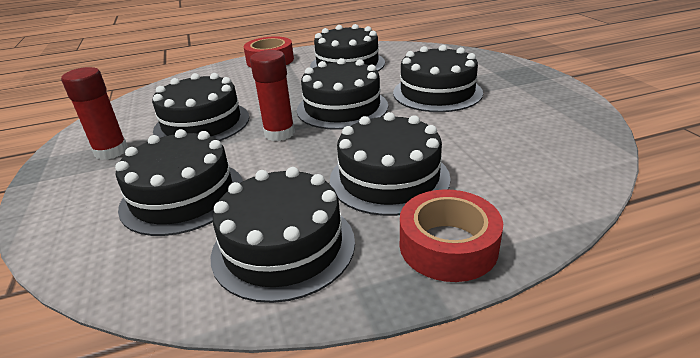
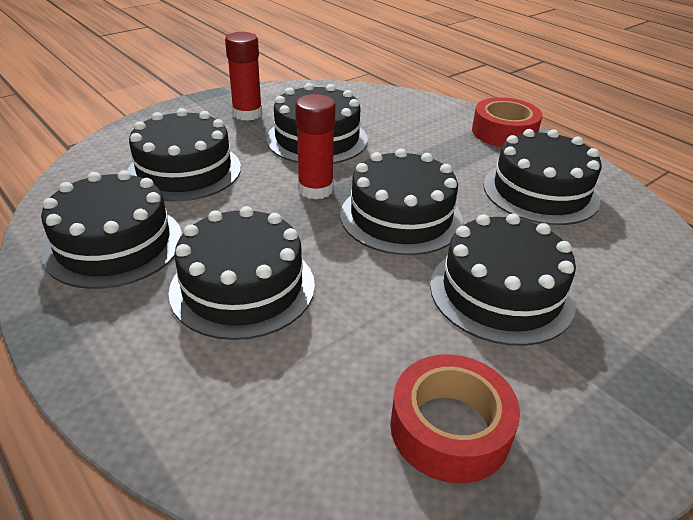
camera: 65 degrees right, 5 degrees up
red tape [400,189,503,282] -> red tape moved to [390,354,520,483]

